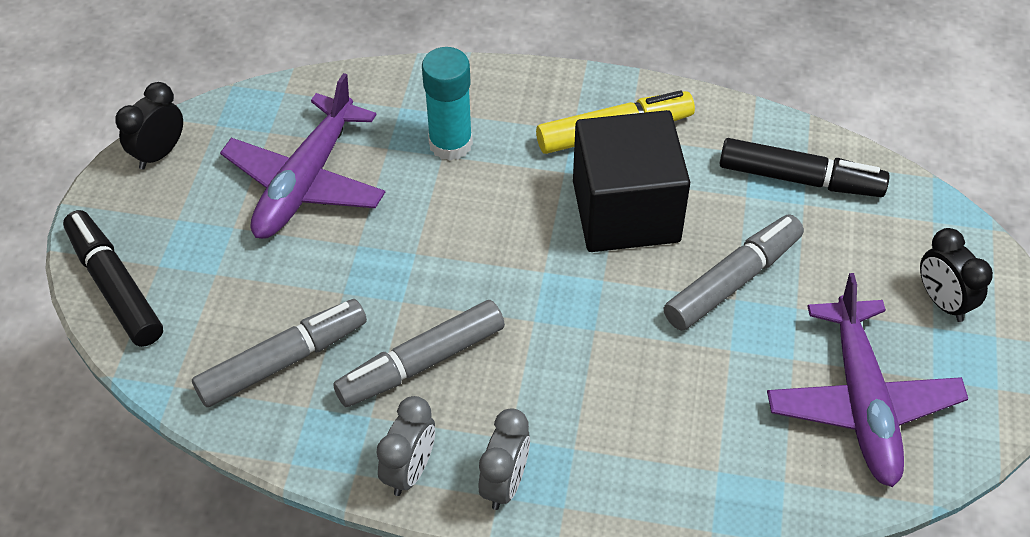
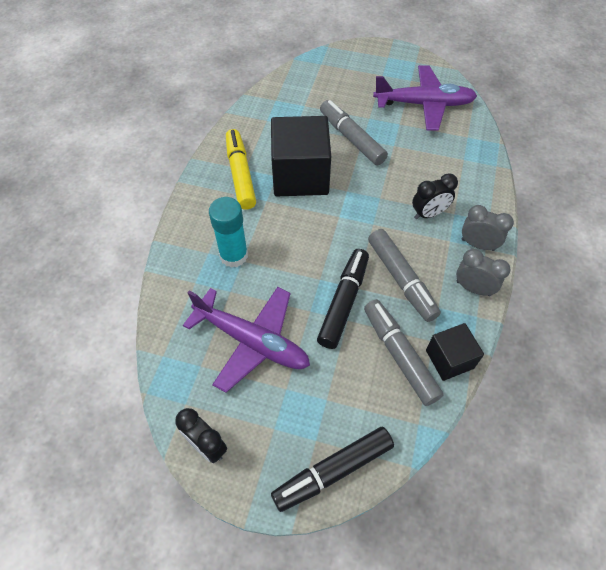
camera: 85 degrees left, 5 degrees up
black marker [720,138,890,197] -> black marker moved to [317,249,369,349]
black clock [920,228,993,322] -> black clock moved to [412,173,458,219]
none -> black cube [426,323,484,381]

